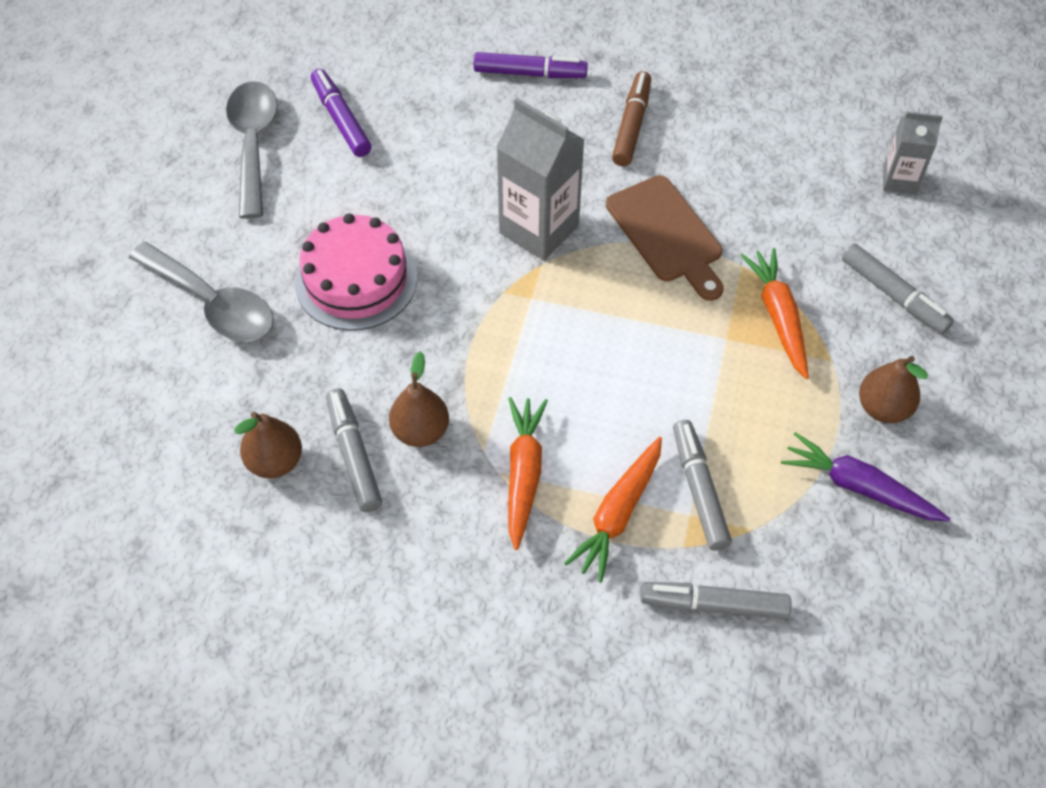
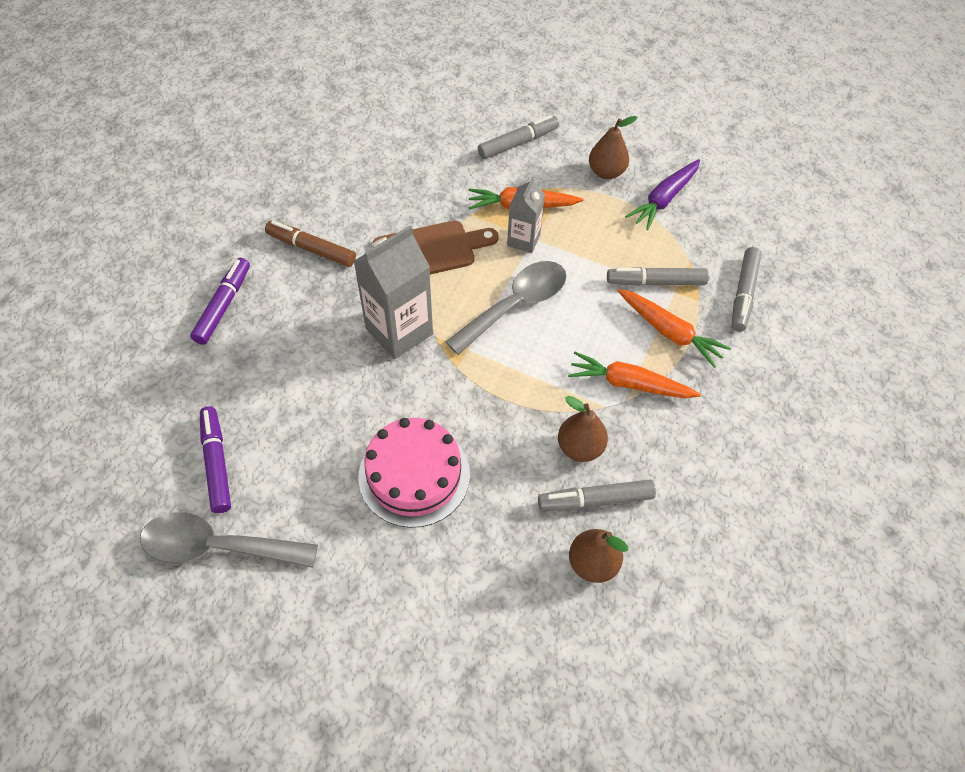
camera: 80 degrees left, 0 degrees up
grey spoon [129,242,274,342] -> grey spoon moved to [445,261,567,355]
purple marker [311,69,371,157] -> purple marker turned 90 degrees clockwise [200,406,231,513]
grey carton [883,112,943,194] -> grey carton moved to [507,177,545,253]

